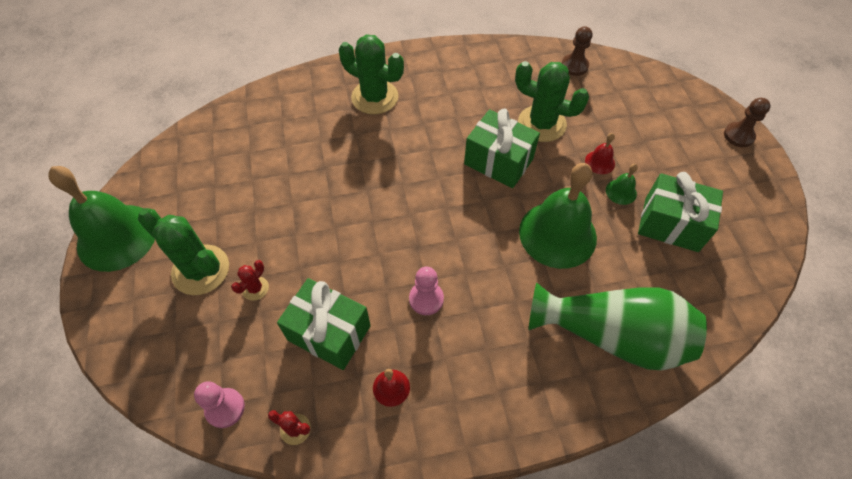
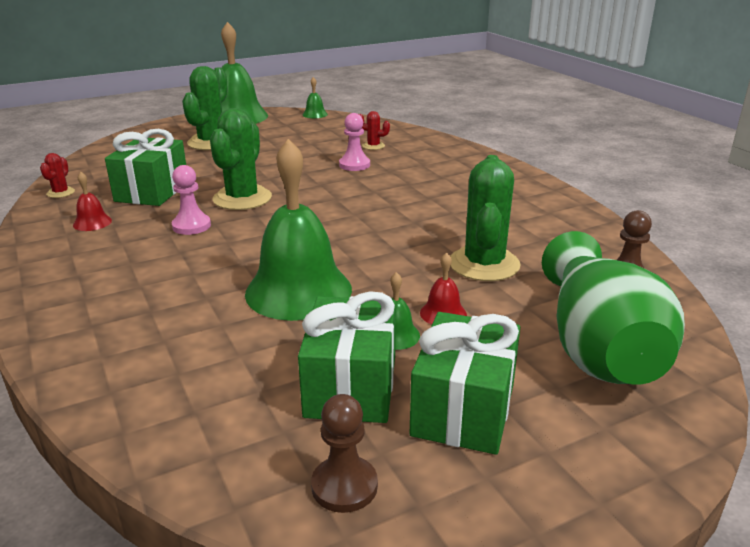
camera: 75 degrees right, 30 degrees down
pink pawn [194,382,245,428] -> pink pawn moved to [339,113,370,171]
red cactus [231,260,269,301] -> red cactus moved to [359,111,390,150]
green cactus [339,34,404,115] -> green cactus moved to [210,108,272,210]
green gift [464,109,540,188] -> green gift moved to [410,312,520,455]
green vase [529,282,707,371] -> green vase moved to [542,231,685,385]
brown pawn [724,98,770,147] -> brown pawn moved to [311,394,378,513]
none -> green bell [303,77,328,118]

